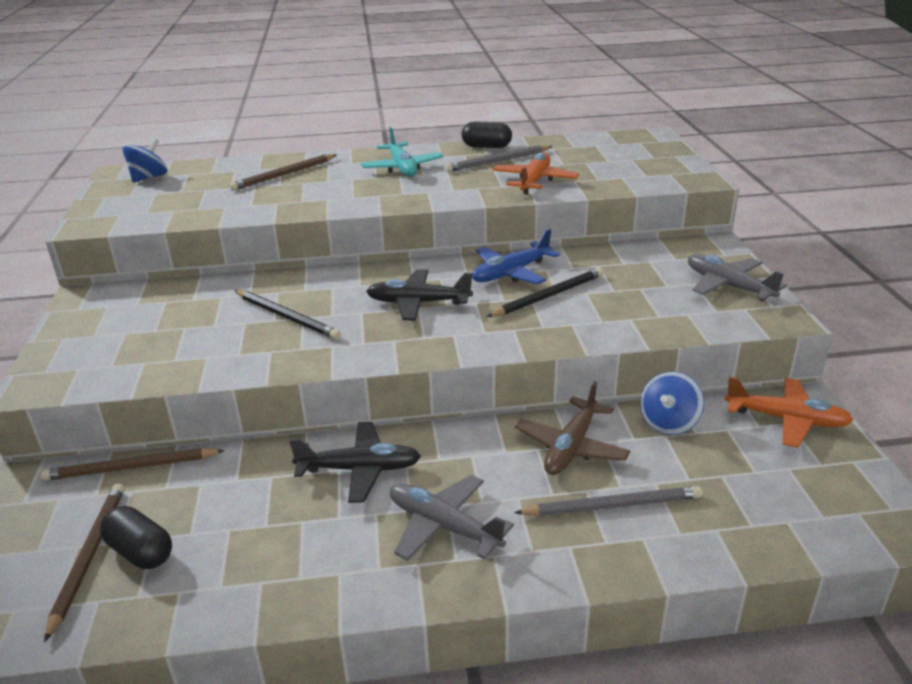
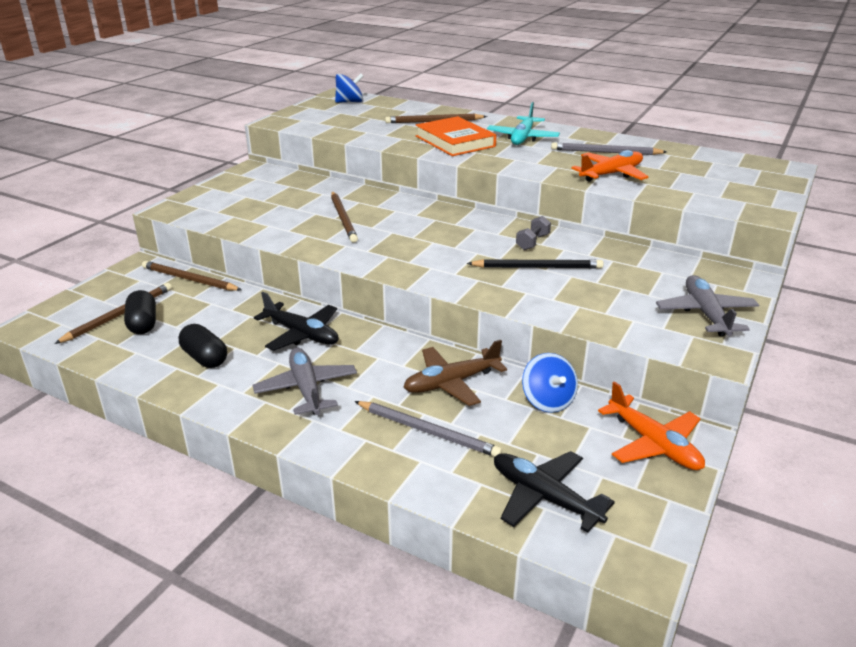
camera: 35 degrees right, 0 degrees up
black pencil [234,290,341,340] -> brown pencil [331,191,358,243]
black plane [366,270,473,321] -> black plane moved to [494,451,615,533]
black capsule [462,121,512,148] -> black capsule moved to [179,324,227,368]
blue plane [472,229,560,284] -> grey dumbbell [516,216,551,250]
blue spinning top [640,372,704,435] -> blue spinning top turned 90 degrees counterclockwise [522,353,578,413]
none -> orange book [416,116,497,156]

